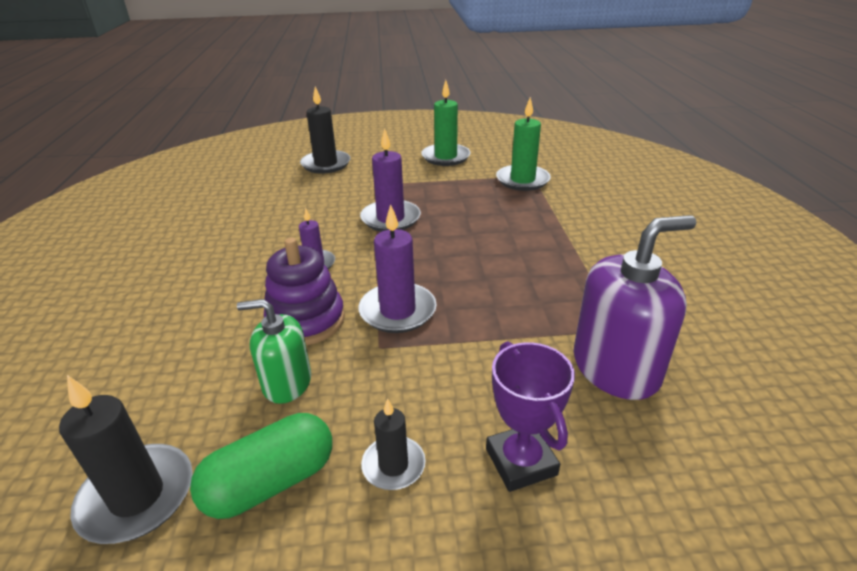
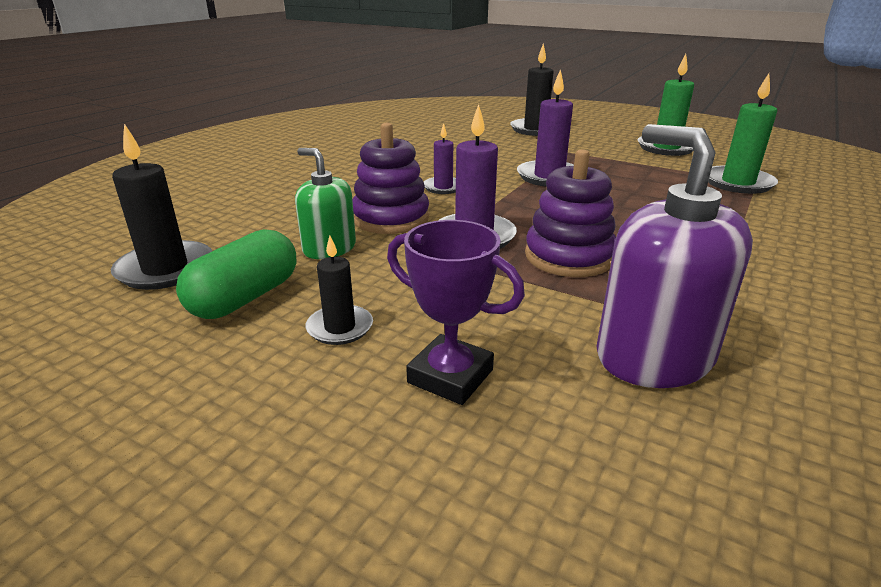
camera: 35 degrees right, 5 degrees down
green capsule [190,413,332,519] -> green capsule turned 60 degrees counterclockwise [176,229,296,319]
purple trophy [486,341,575,492] -> purple trophy turned 75 degrees counterclockwise [387,220,525,405]
purple soap dispenser [573,215,696,400] -> purple soap dispenser turned 135 degrees counterclockwise [596,124,753,388]
none -> purple stacking toy [525,149,616,277]

